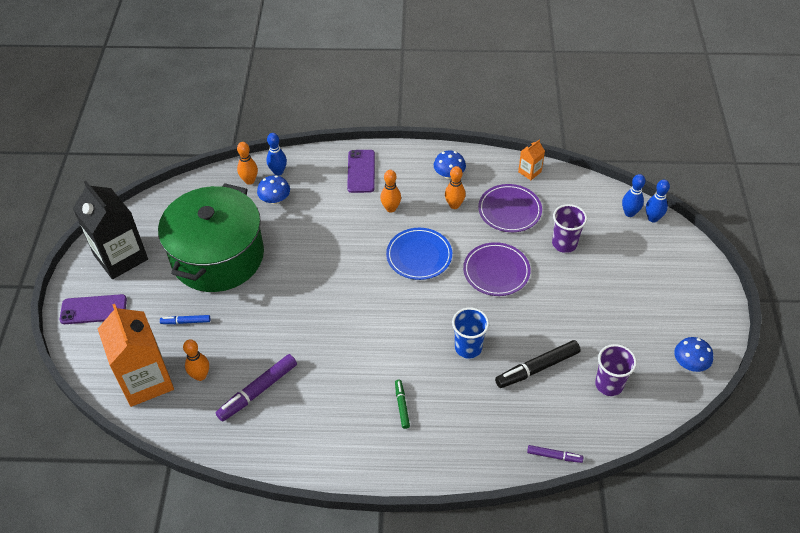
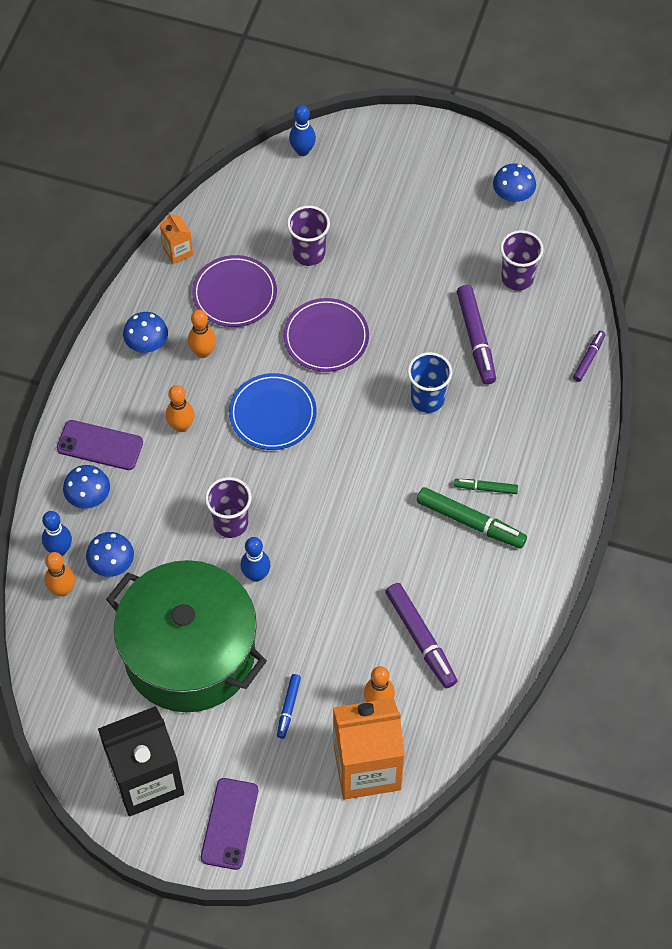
camera: 75 degrees left, 10 degrees up
black marker [495,340,581,388] -> purple marker [457,285,496,385]
blue bowling pin [622,174,645,217] -> blue bowling pin moved to [240,537,270,582]
none -> blue mushroom [63,465,110,509]
none -> purple cup [205,477,252,538]
none -> green marker [417,487,527,548]

